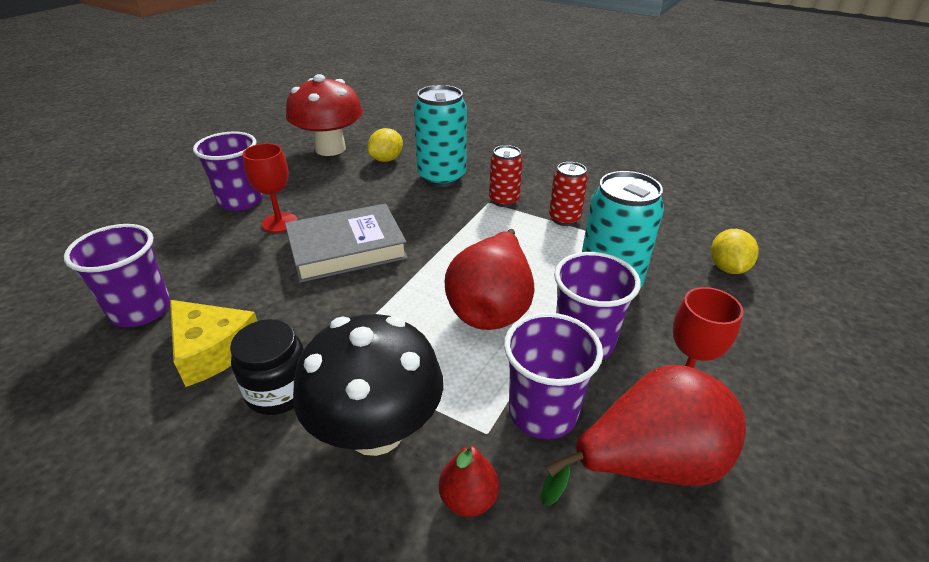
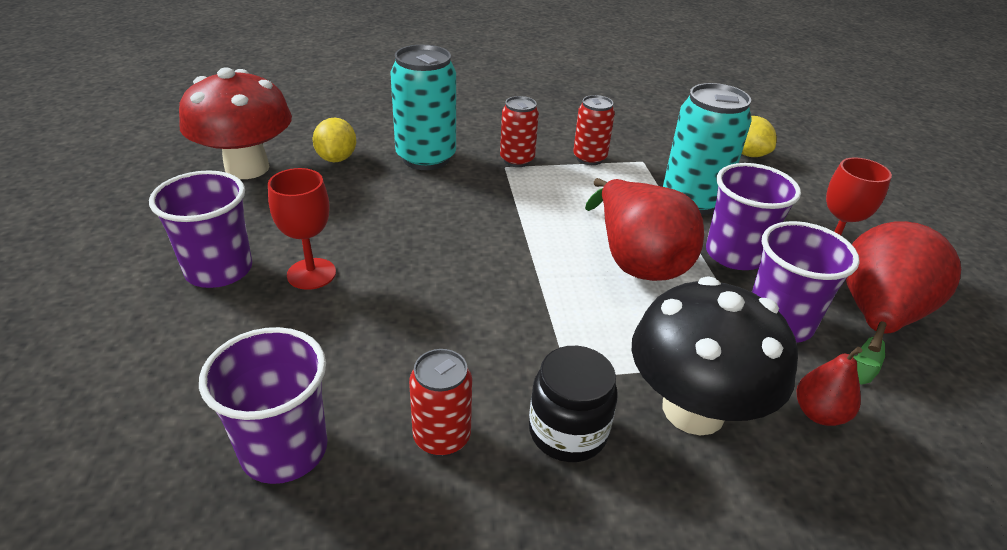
camera: 40 degrees left, 0 degrees up
yellow cheese [170,300,257,387] -> red can [409,349,472,457]
grey book [285,203,408,283] -> none

